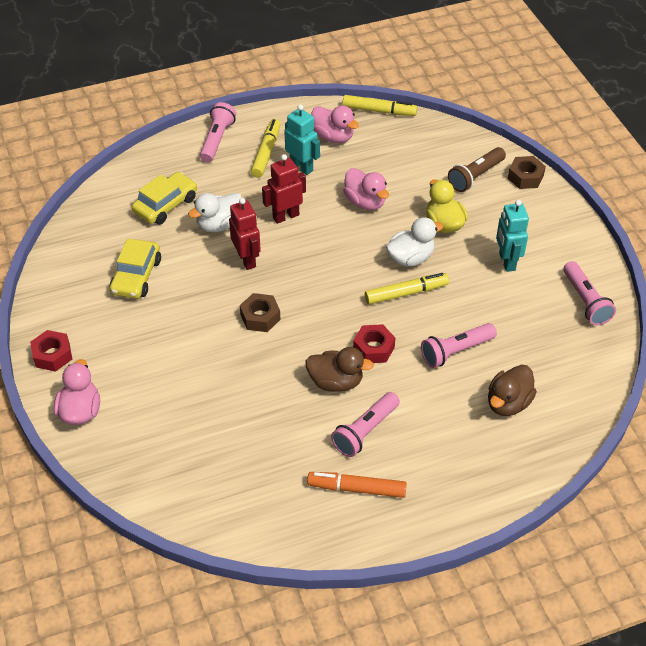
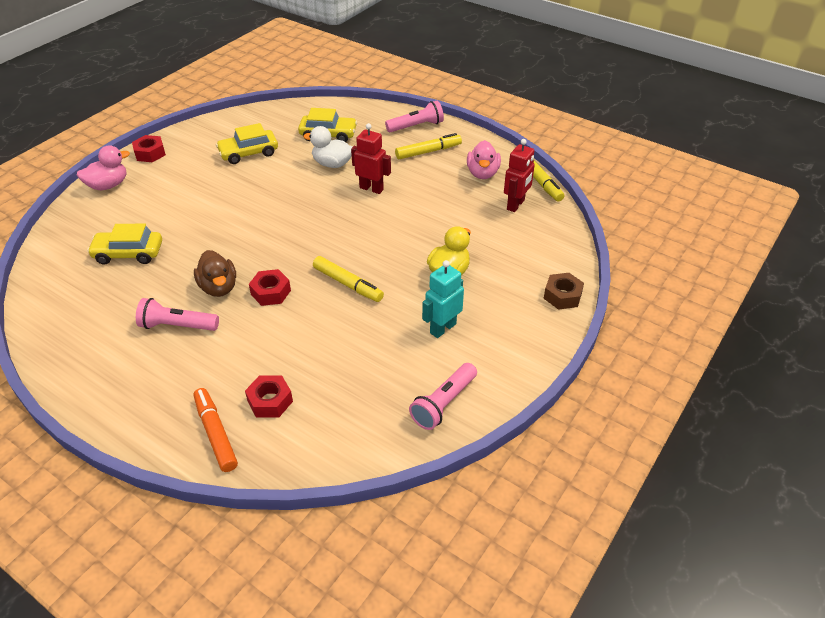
camera: 55 degrees right, 5 degrees down
red robot [229,198,261,270] -> red robot moved to [504,139,535,212]
brown nut [240,293,281,332] -> none
turquoise robot [285,105,320,175] -> none
orange marker [307,472,407,498] -> orange marker moved to [194,388,238,472]
pink duck [343,168,389,210] -> none
white duck [386,217,443,266] -> none
pink flashlight [421,323,497,368] -> none
brown flashlight [448,147,506,192] -> none
brown duck [488,365,537,416] -> red nut [245,375,293,418]
none -> yellow car [87,224,162,265]

